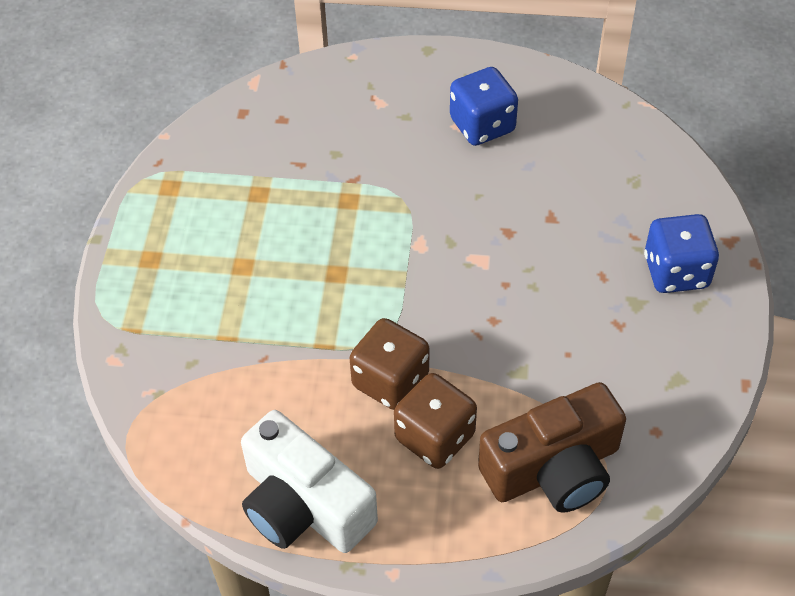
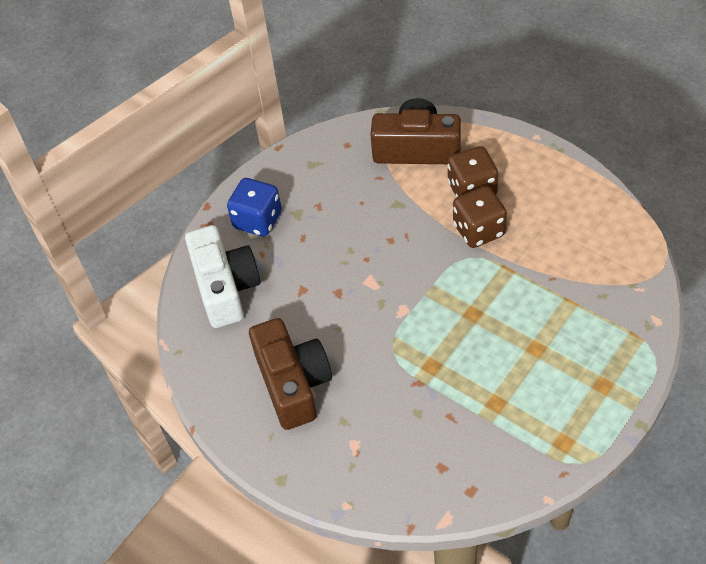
camera: 145 degrees left, 0 degrees up
white camera [241,410,378,553] -> white camera moved to [185,225,261,328]
blue dice [450,67,518,146] -> brown camera [249,318,332,430]

